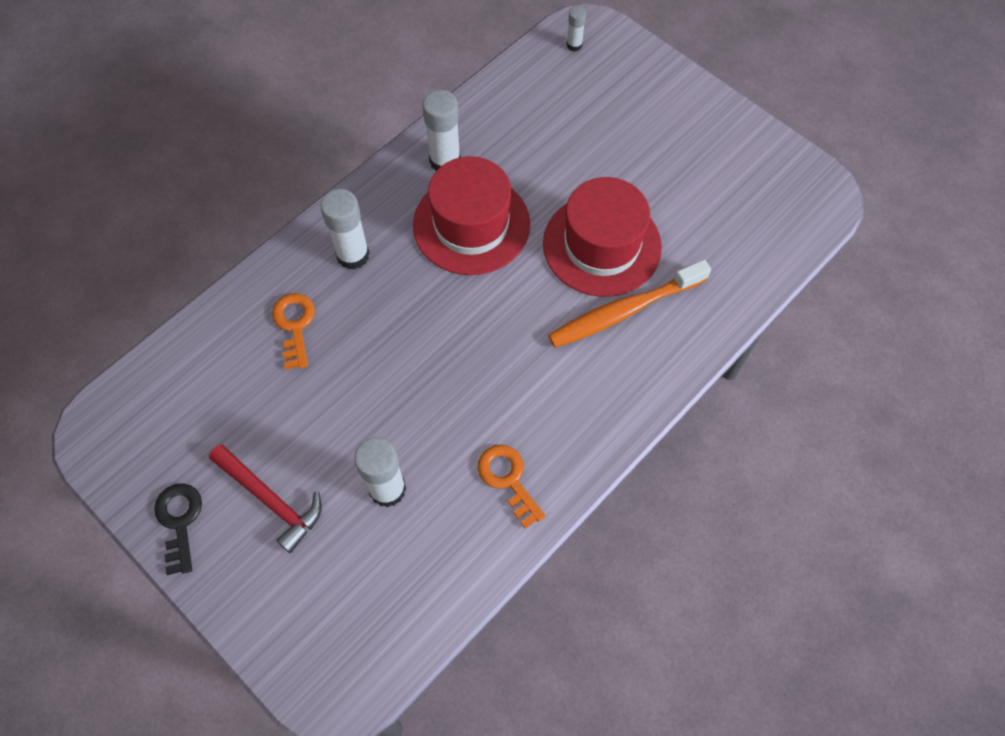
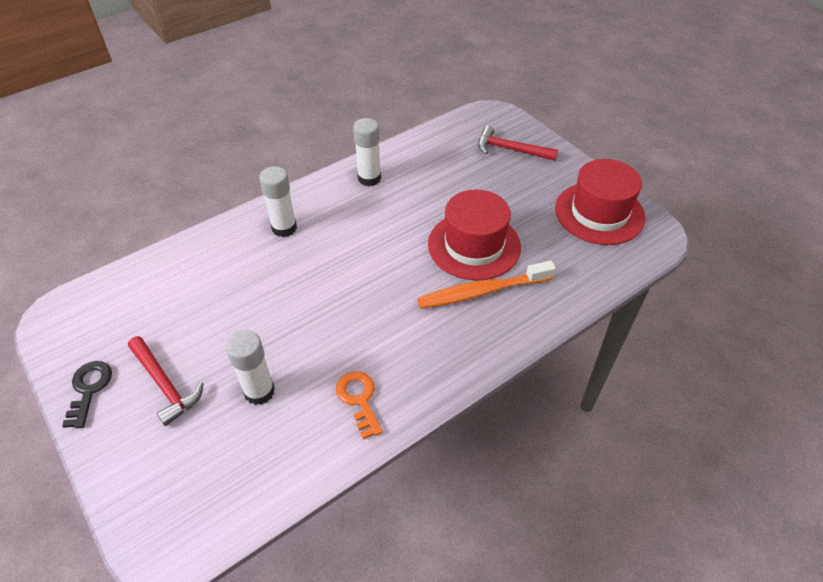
camera: 10 degrees right, 15 degrees down
orange key [272,293,315,370] -> none
red hat [413,156,530,275] -> red hat moved to [555,159,646,245]
white glue stick [567,7,586,51] -> none
none -> red hammer [478,126,558,161]

